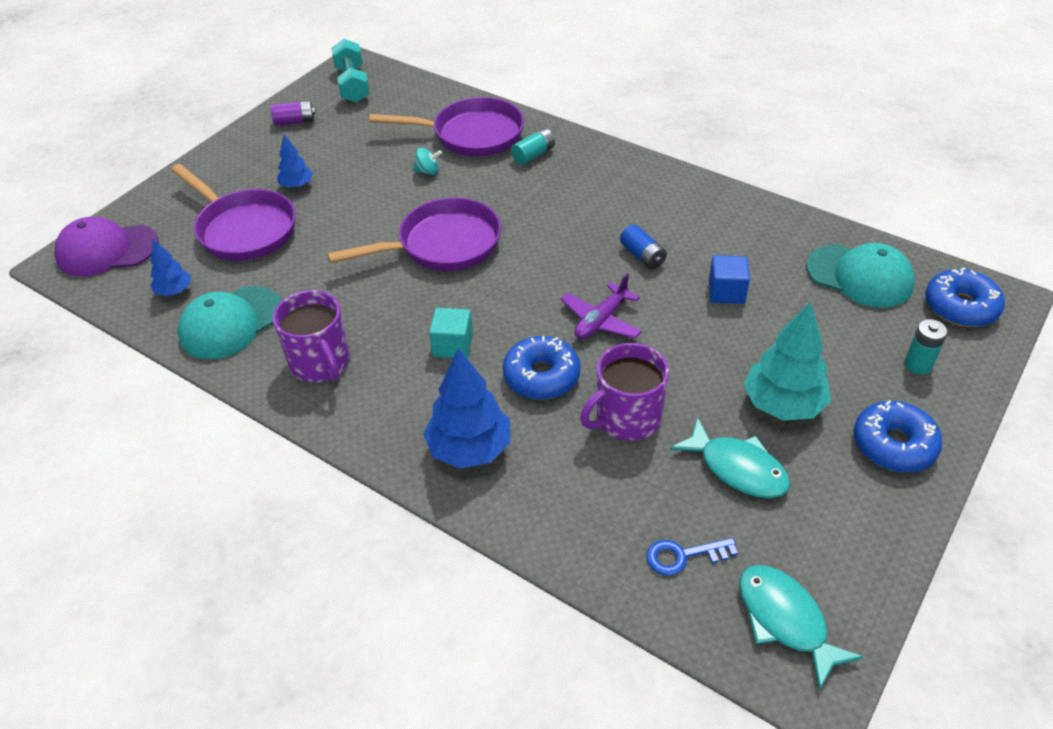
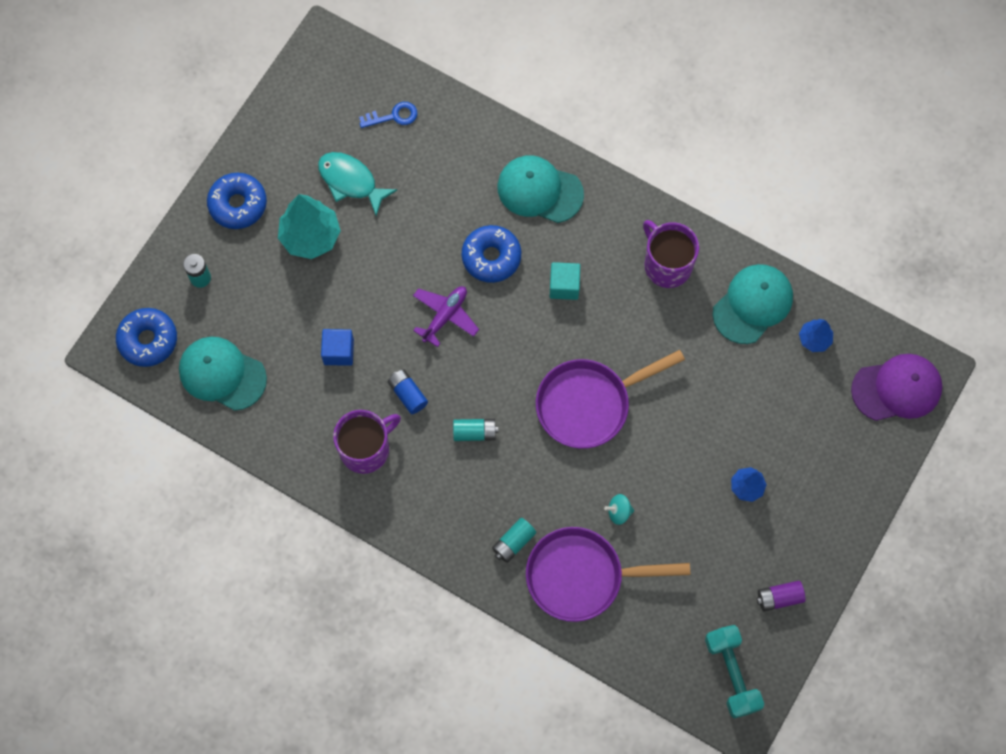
camera: 175 degrees right, 25 degrees up
purple pan [171,164,296,261] -> none
blue tree [423,348,510,469] -> turquoise cap [497,155,584,223]
purple mug [580,343,669,441] -> purple mug moved to [333,410,401,474]
turquoise fish [739,565,864,690] -> none
none -> turquoise battery [453,419,498,441]

